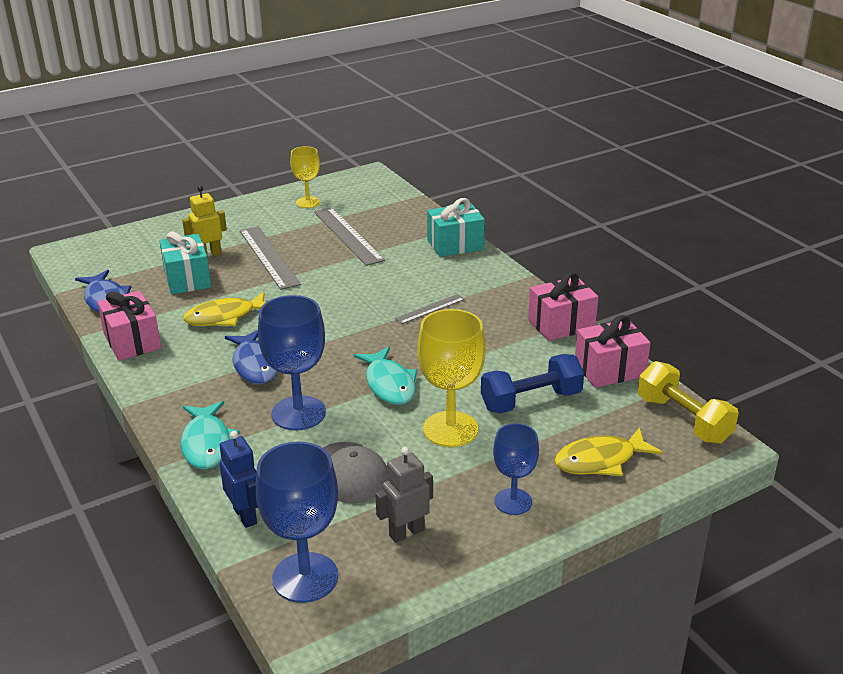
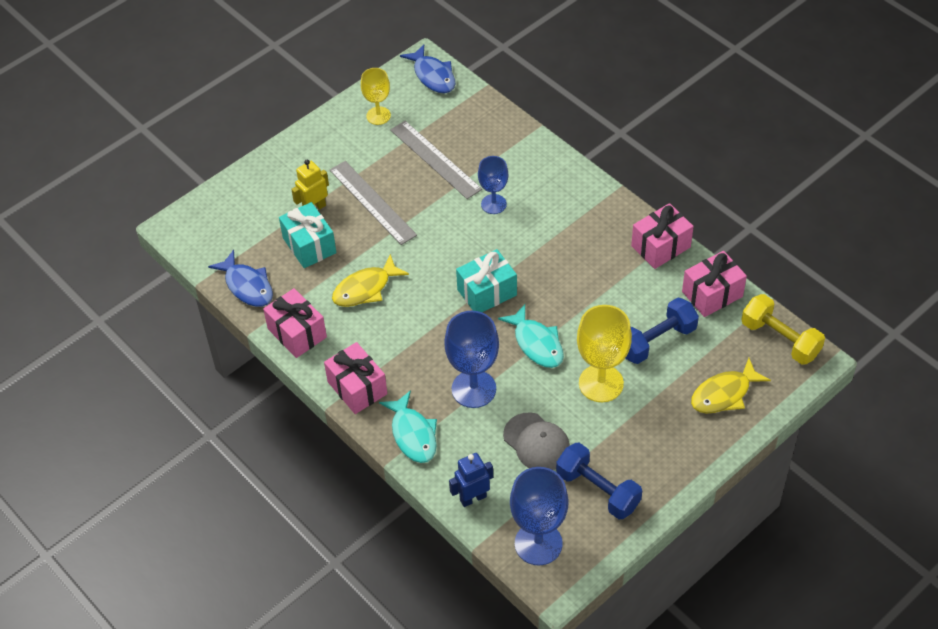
camera: 10 degrees left, 20 degrees up
blue robot [219,431,258,528] -> blue robot turned 75 degrees counterclockwise [449,453,493,507]
blue fish [225,330,278,384] -> blue fish moved to [400,44,455,93]
grey robot [375,447,433,543] -> blue dumbbell [556,443,642,519]
grey ruler [395,294,465,324] -> none
turquoise gift [427,198,485,257] -> turquoise gift moved to [456,249,517,312]
blue goblet [493,423,539,515] -> blue goblet moved to [478,156,508,214]
none -> pink gift [324,342,387,414]

